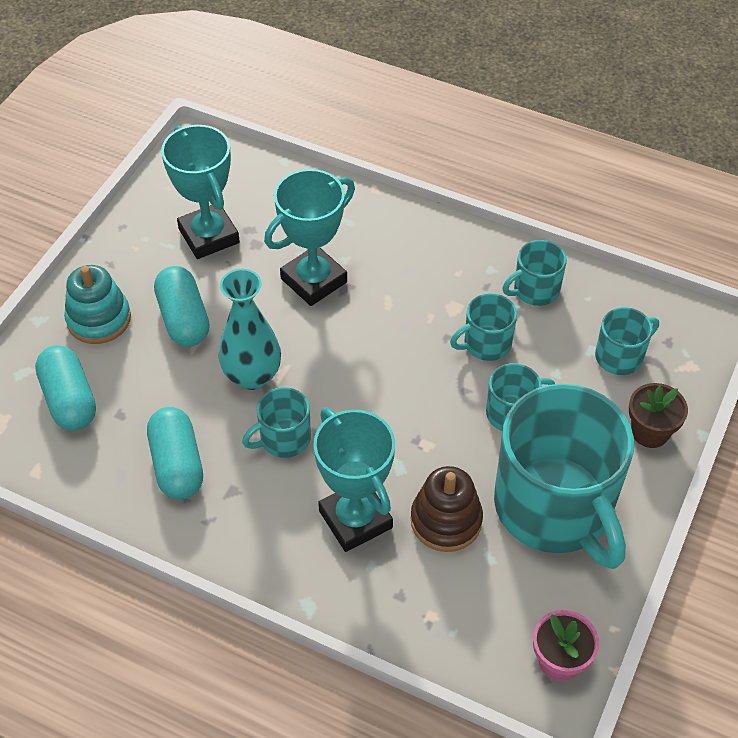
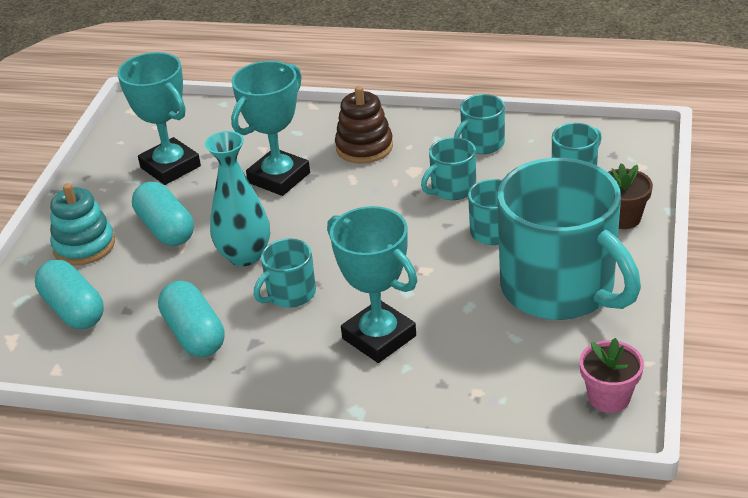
camera: 10 degrees left, 15 degrees down
brown stacking toy [411,466,483,552] -> brown stacking toy moved to [335,86,393,164]

